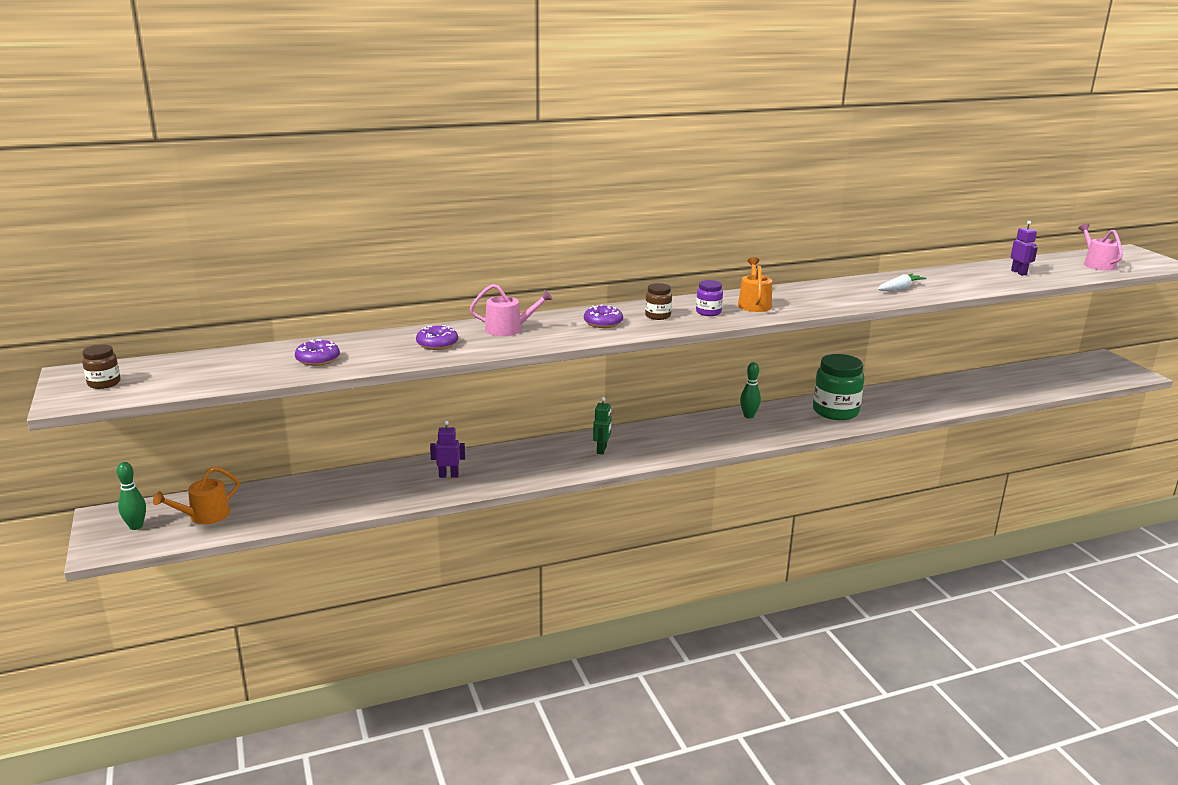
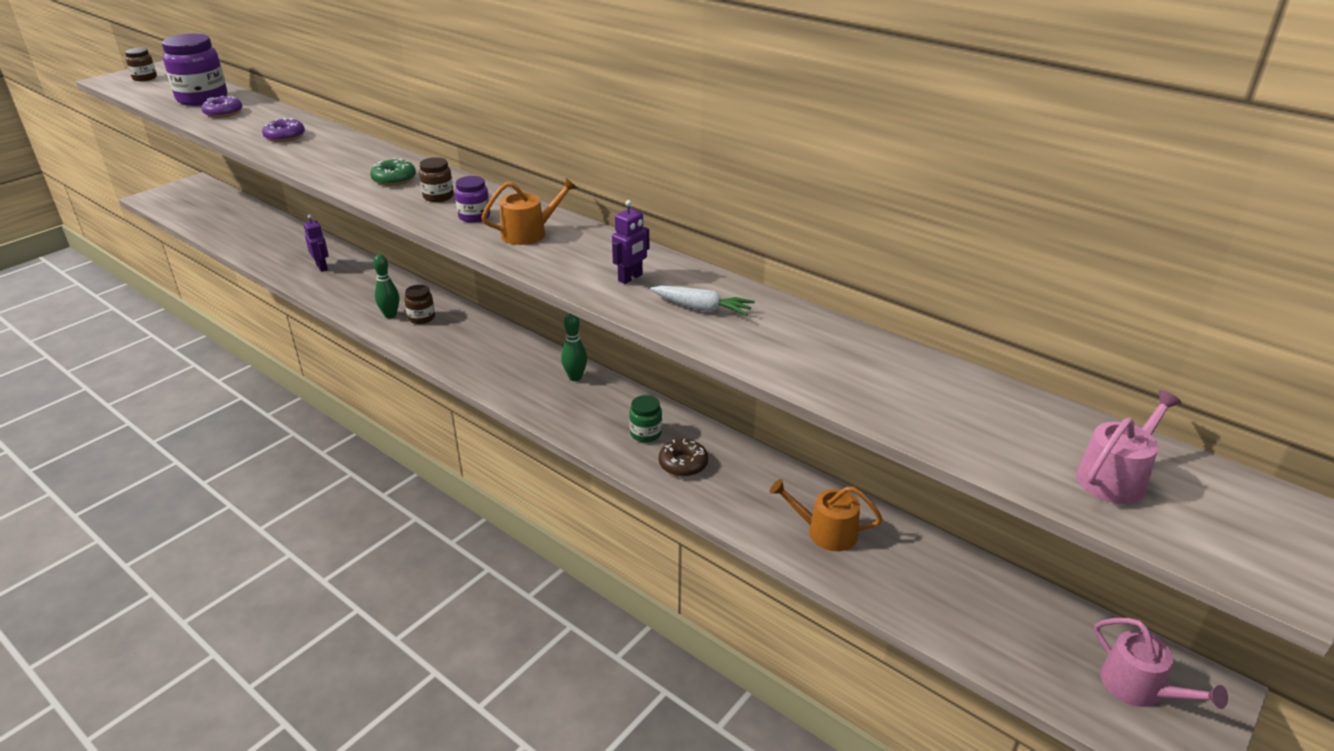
camera: 60 degrees right, 10 degrees up
green bowling pin [117,462,146,530] -> green bowling pin moved to [373,254,399,318]
orange watering can [153,467,240,524] -> orange watering can moved to [770,479,882,551]
pink watering can [470,284,553,336] -> pink watering can moved to [1094,618,1228,709]
purple donut [584,305,623,328] -> green donut [370,158,416,186]
green robot [593,397,612,454] -> brown jar [405,285,435,324]
green jar [813,354,864,420] -> green jar [629,395,662,443], size x0.50
purple robot [1010,221,1038,276] -> purple robot moved to [612,200,649,284]
none -> purple jar [162,34,227,106]
none -> brown donut [659,439,708,477]

